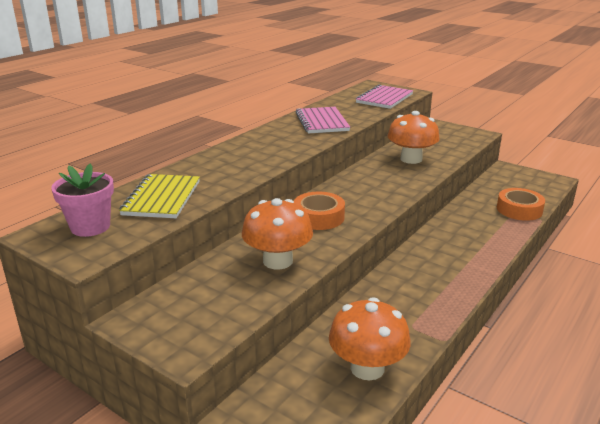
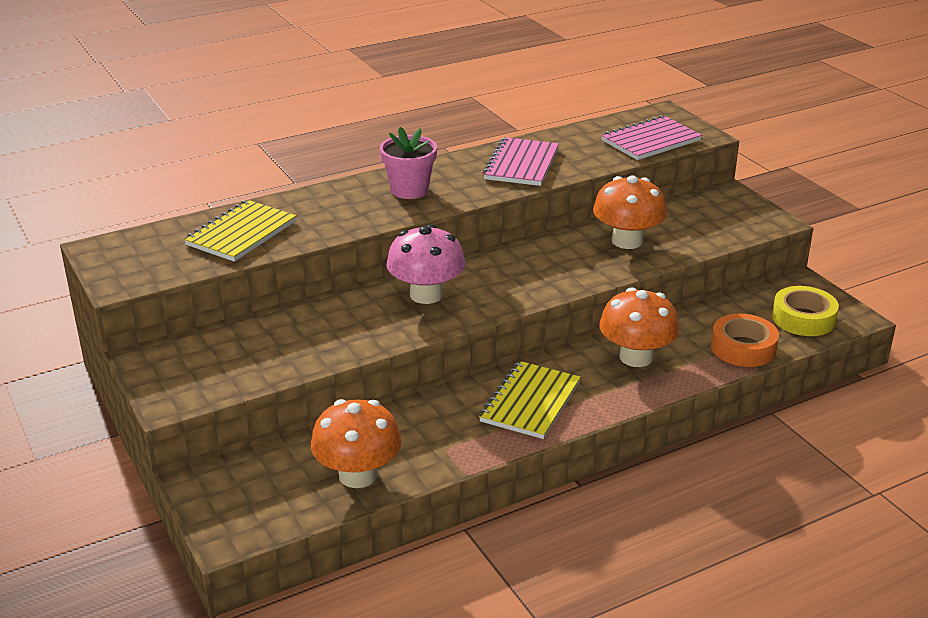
camera: 25 degrees right, 5 degrees up
pink flower pot [51,164,114,237] -> pink flower pot moved to [380,127,437,199]
orange mushroom [242,198,313,270] -> orange mushroom moved to [600,287,679,367]
orange tape [294,191,345,230] -> pink mushroom [387,224,465,304]
none -> yellow notebook [479,361,581,439]
none -> yellow tape [772,286,839,336]

